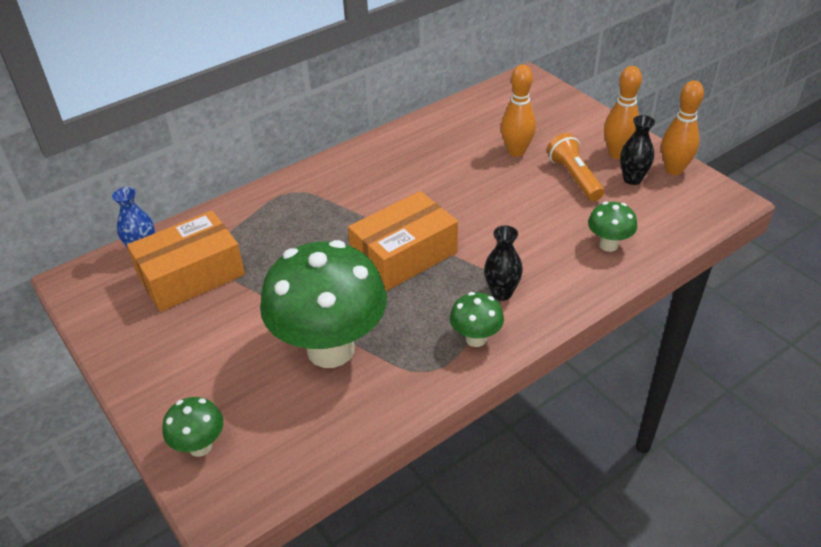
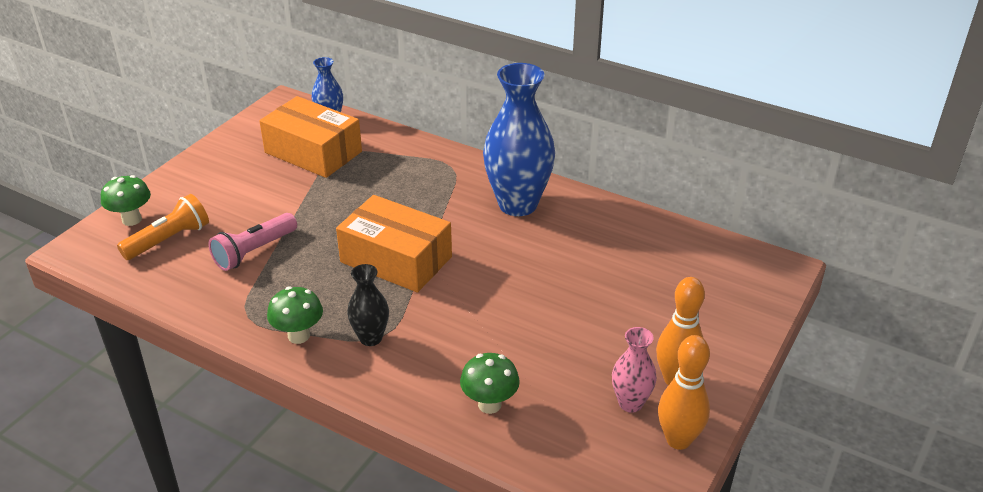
camera: 65 degrees right, 5 degrees down
green mushroom [260,240,387,368] -> pink flashlight [208,213,297,271]
orange bowling pin [501,64,536,157] -> none
orange flashlight [547,133,604,201] -> orange flashlight moved to [117,194,209,260]
black vase [620,115,655,185] -> pink vase [612,327,657,413]
none -> blue vase [483,63,555,216]

